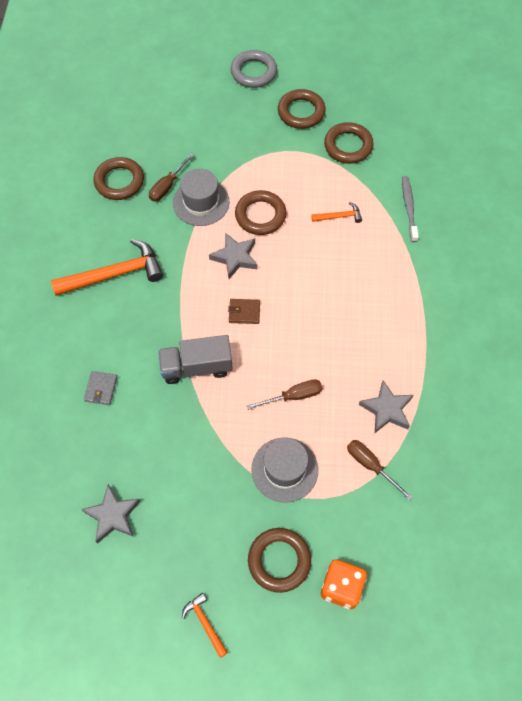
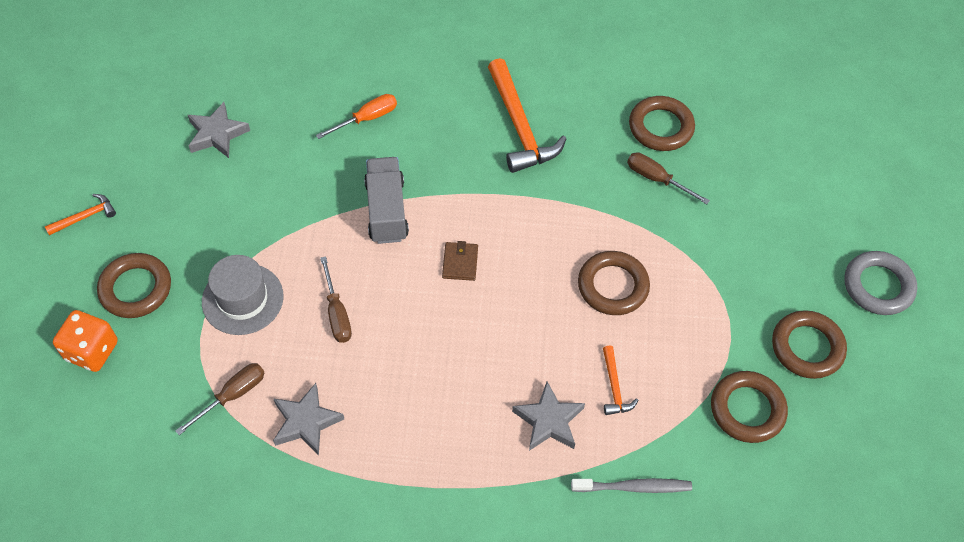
camera: 90 degrees right, 5 degrees down
grey wallet [84,371,117,405] -> orange screwdriver [316,94,397,139]
grey hat [173,169,230,226] -> none
grey star [209,232,258,279] -> grey star moved to [512,382,585,451]

